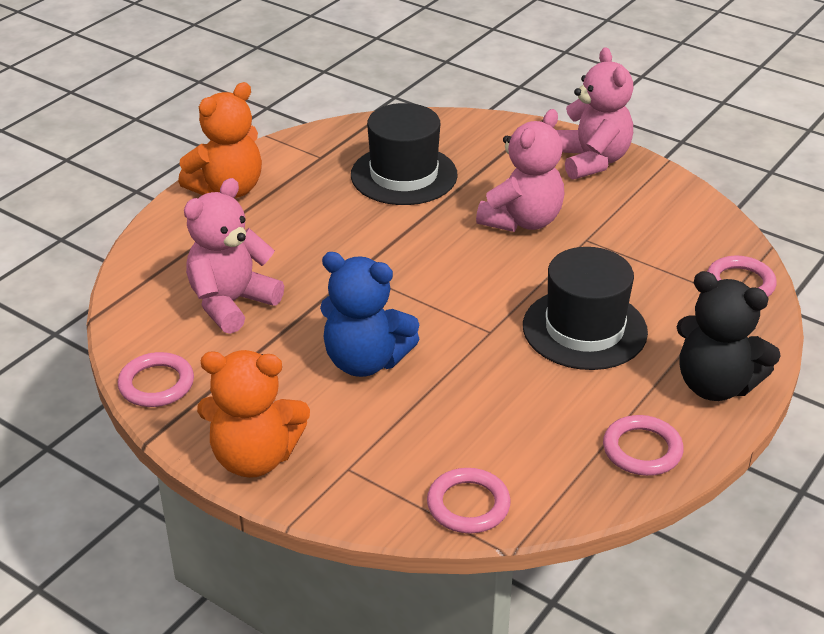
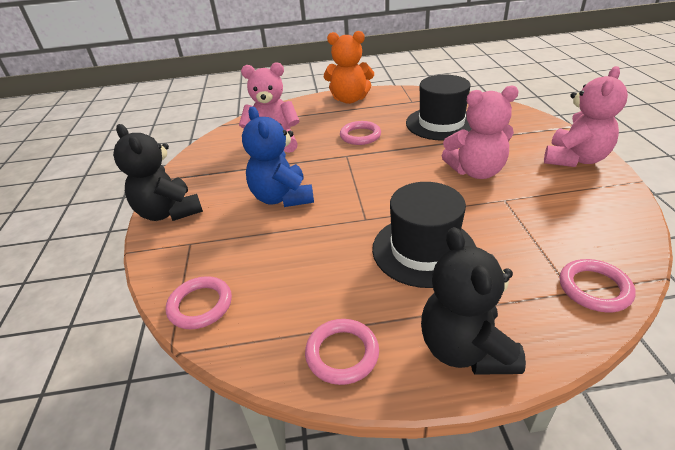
camera: 50 degrees right, 0 degrees up
pink ring [118,352,194,407] -> pink ring moved to [340,121,381,145]
orange teddy bear [197,350,310,478] -> black teddy bear [113,124,203,221]

